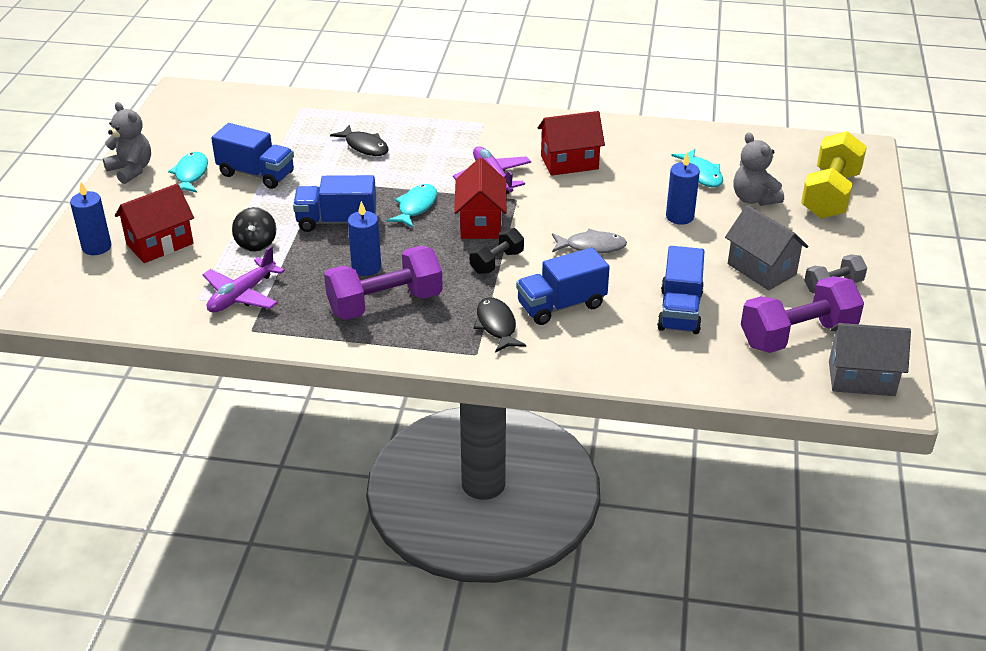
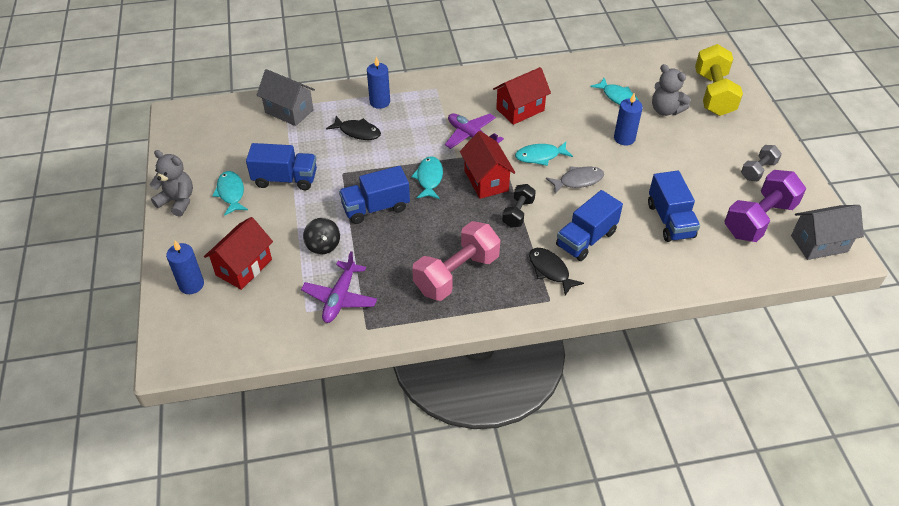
camera: 20 degrees left, 10 degrees up
purple dumbbell [324,246,443,320] -> pink dumbbell [412,221,500,301]
blue candle [348,201,381,276] -> blue candle moved to [367,57,390,109]
grey house [725,205,808,290] -> grey house moved to [256,69,315,126]
none -> turquoise fish [515,142,573,166]

